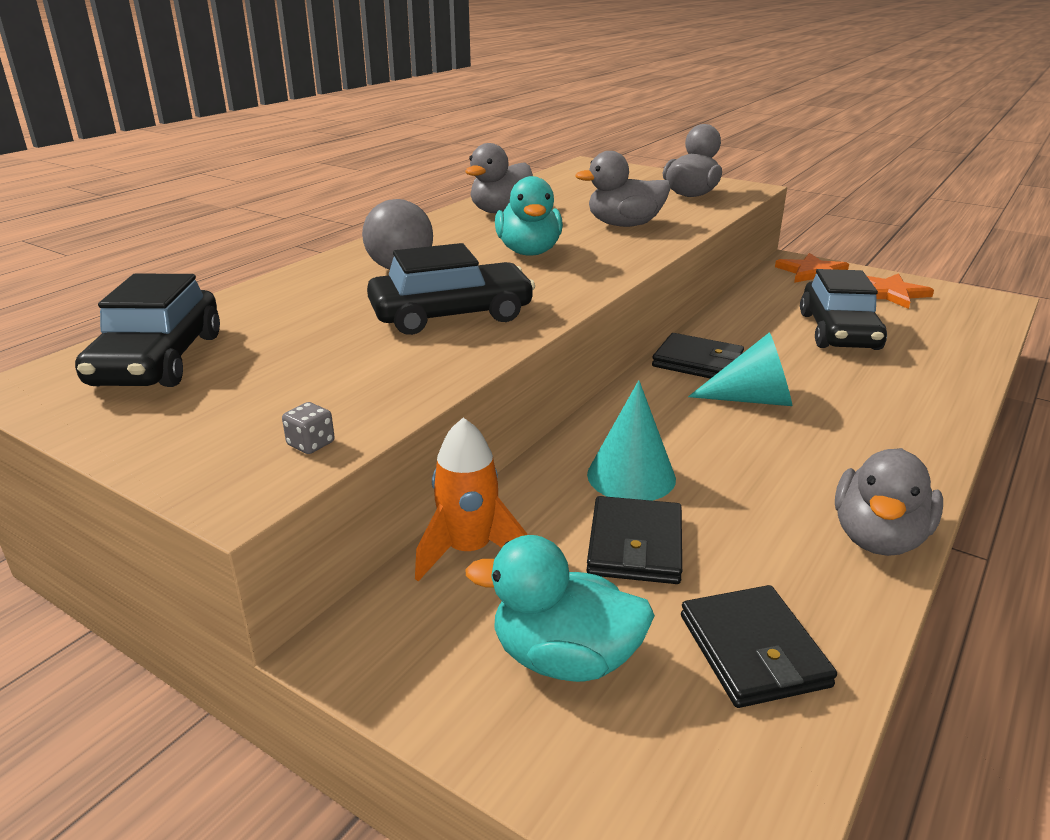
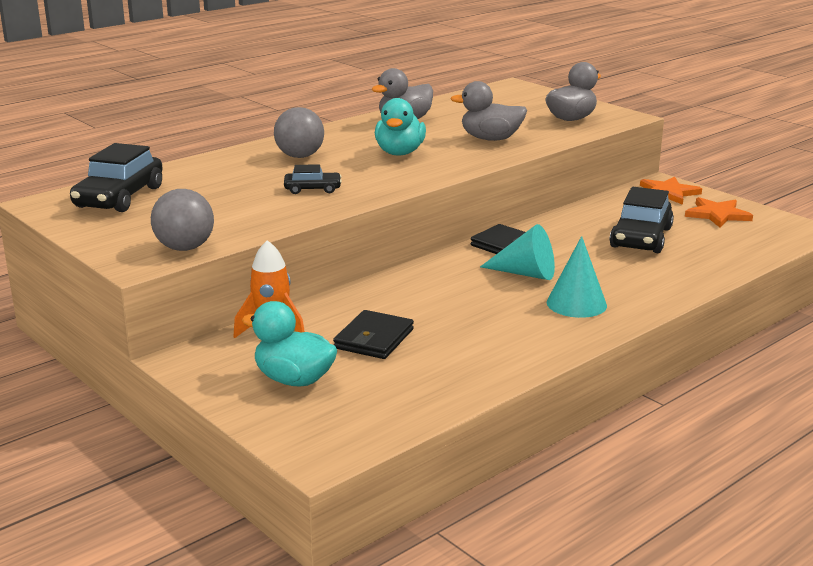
camera: 15 degrees right, 5 degrees down
grey dice [282,402,335,454] -> grey ball [151,189,214,251]
black car [367,243,535,335] -> black car [284,164,342,194], size x0.52
turquoise cone [587,380,676,501] -> turquoise cone moved to [547,236,607,318]
black wallet [681,585,837,708] -> none
grey duck [835,448,943,556] -> none

